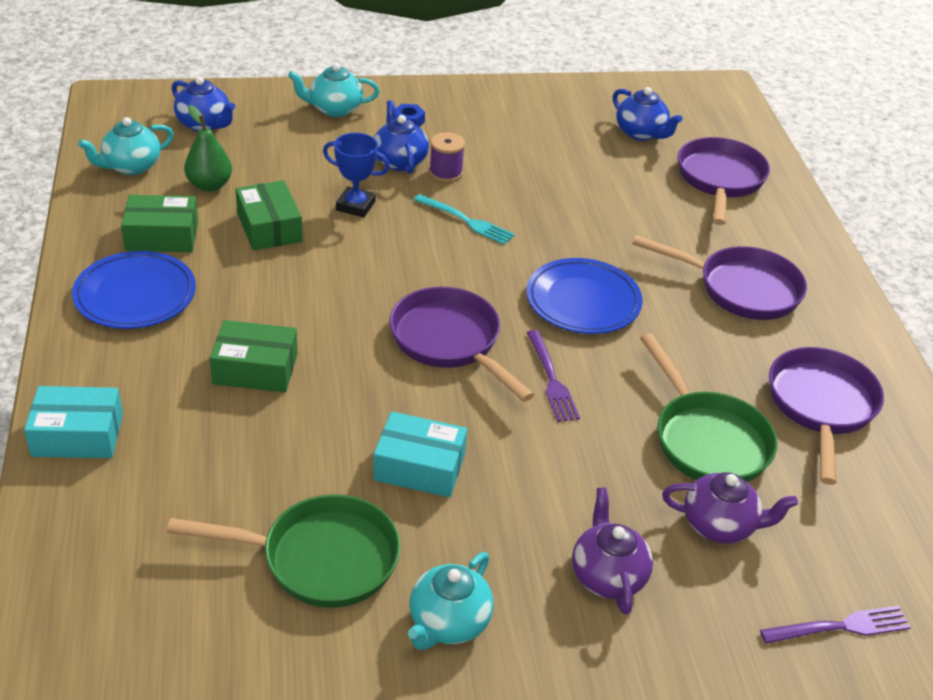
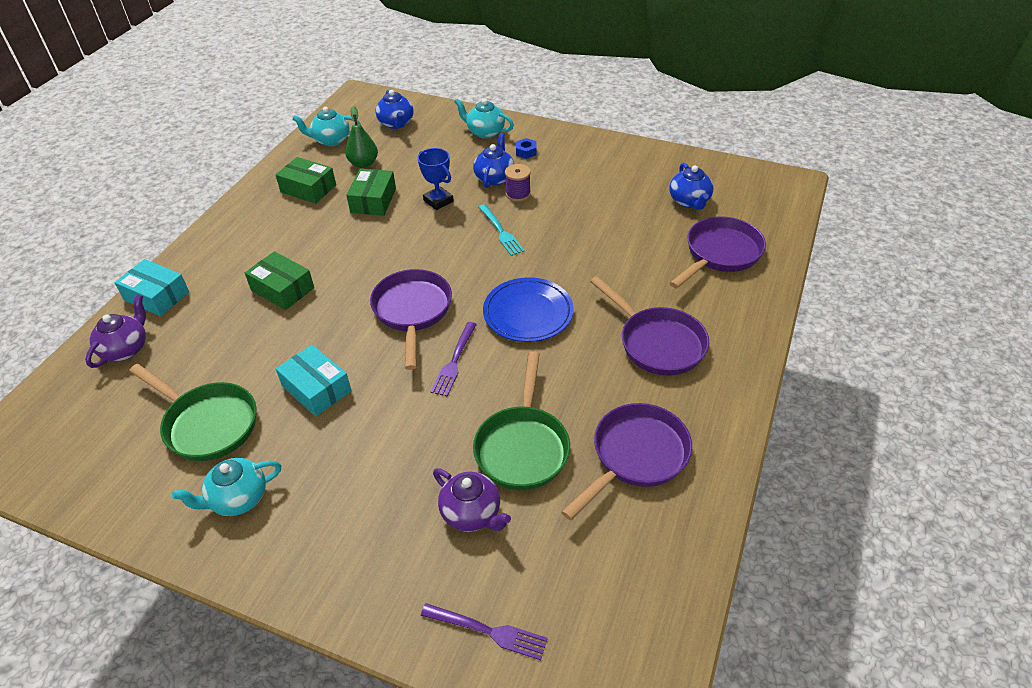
camera: 35 degrees right, 5 degrees up
blue plate [72,251,196,329] -> none
purple teapot [572,487,653,615] -> purple teapot moved to [85,295,146,368]

